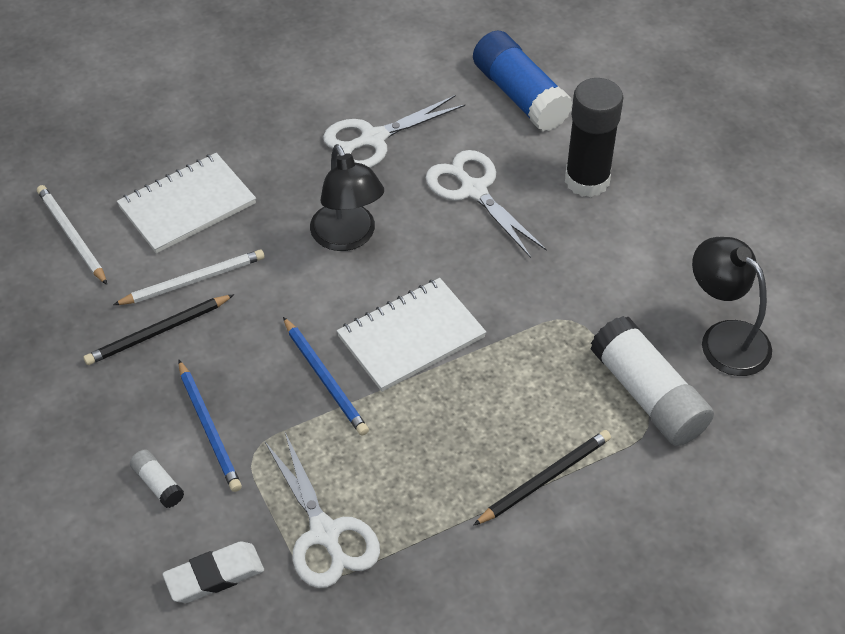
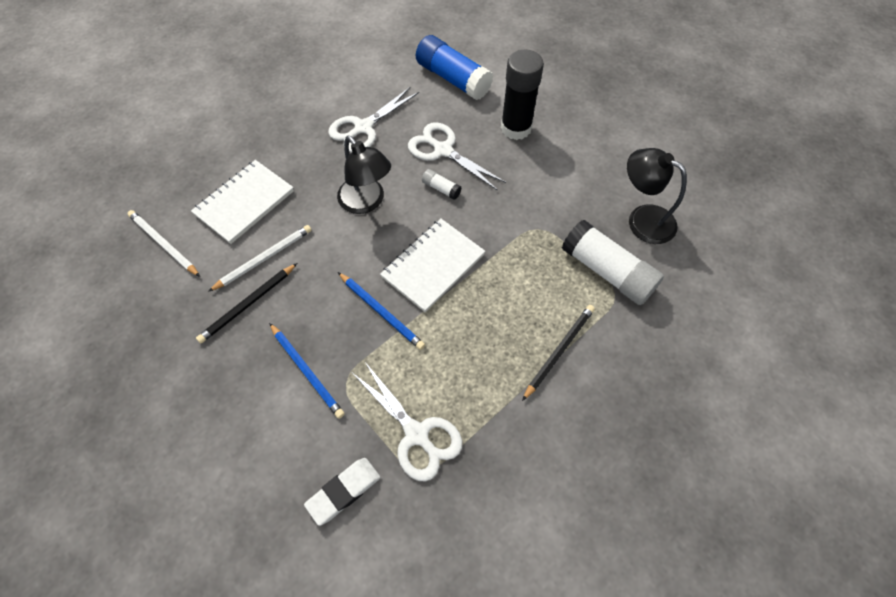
camera: 15 degrees left, 10 degrees up
white glue stick [130,449,184,508] -> white glue stick moved to [422,169,462,200]

